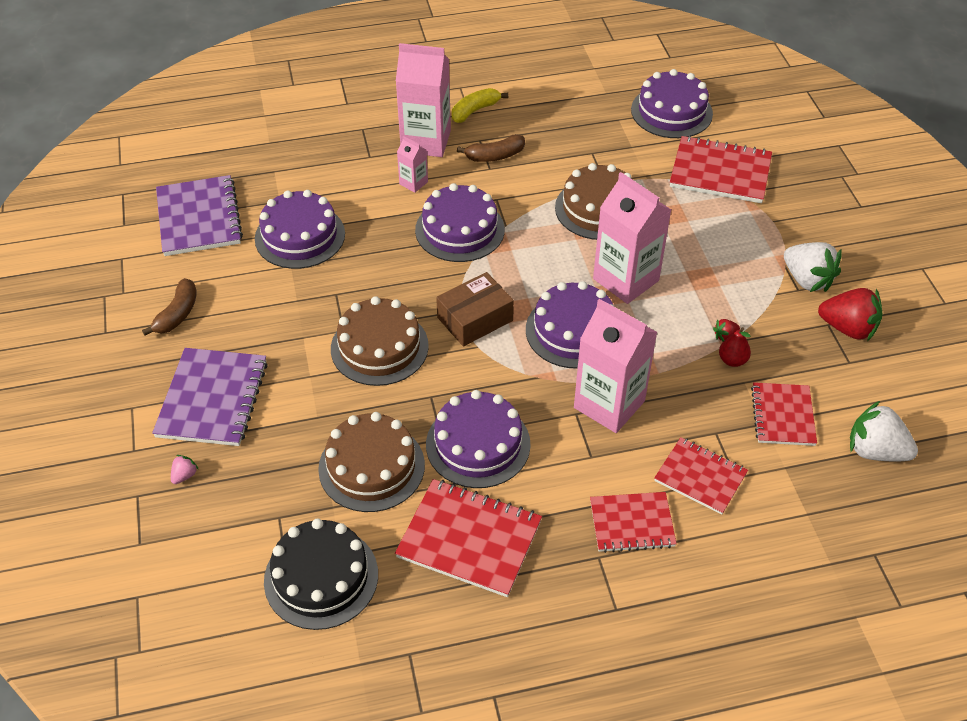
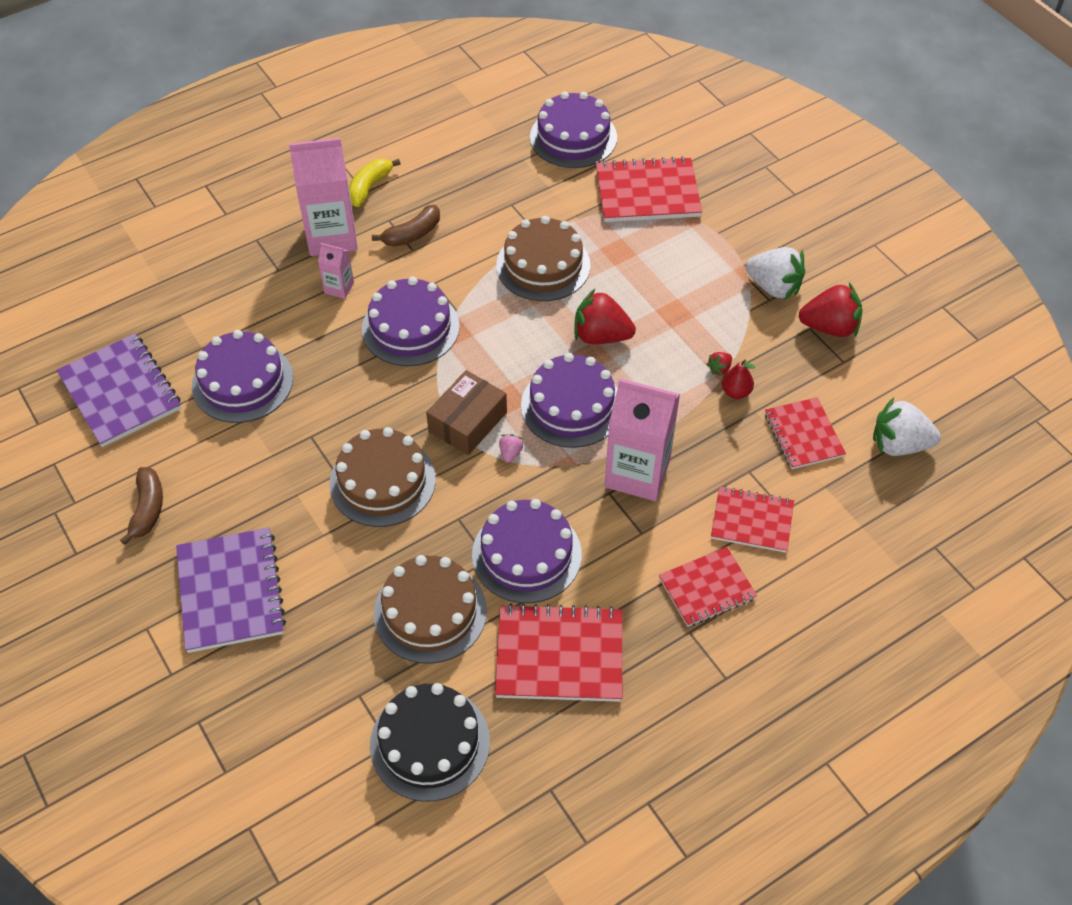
camera: 20 degrees left, 5 degrees up
pink strawberry [171,455,199,484] -> pink strawberry moved to [499,434,523,463]
pink carton [593,172,671,304] -> red strawberry [574,289,636,344]

